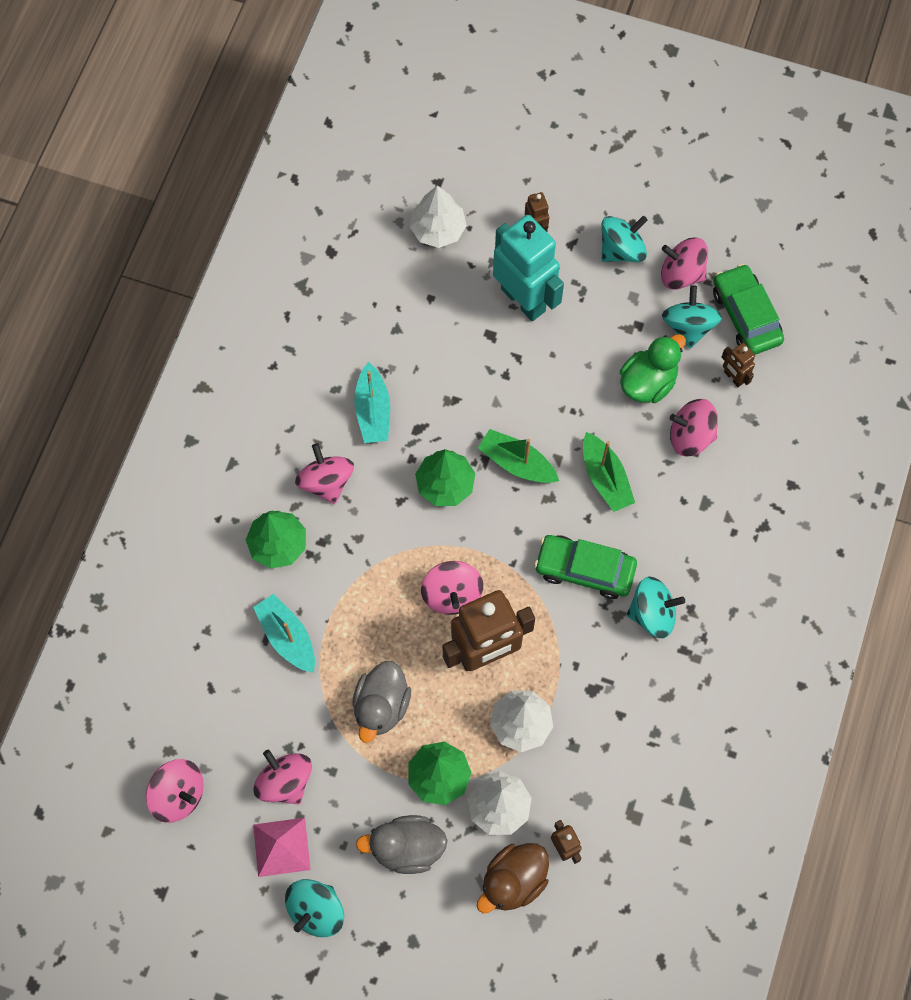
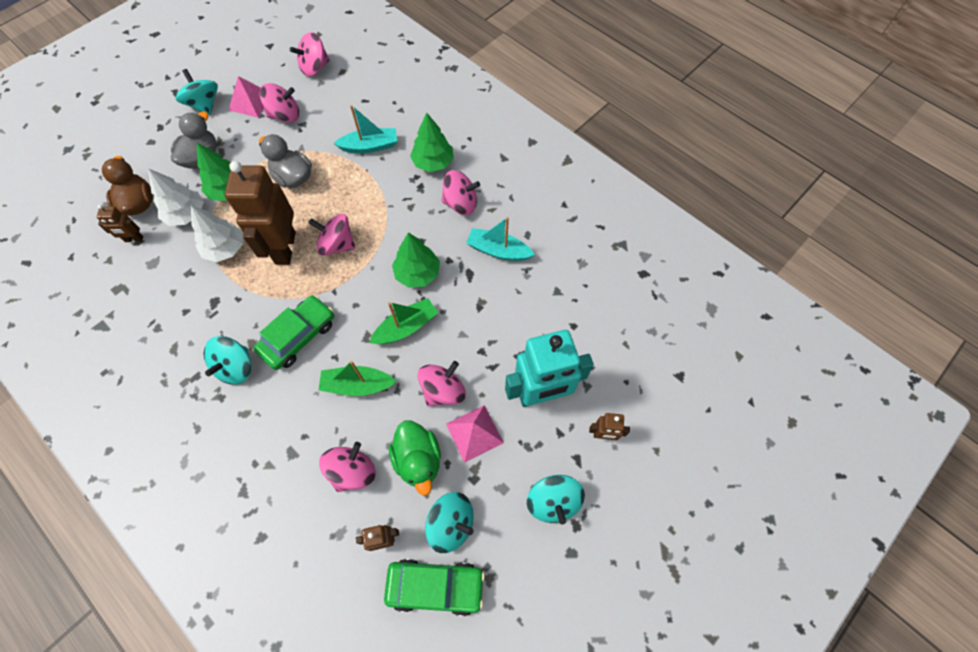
camera: 115 degrees right, 5 degrees down
white tree [410,185,467,248] -> none
pink spinning top [661,238,708,290] -> pink spinning top moved to [417,361,466,406]
none -> pink pyramid [446,405,504,463]

